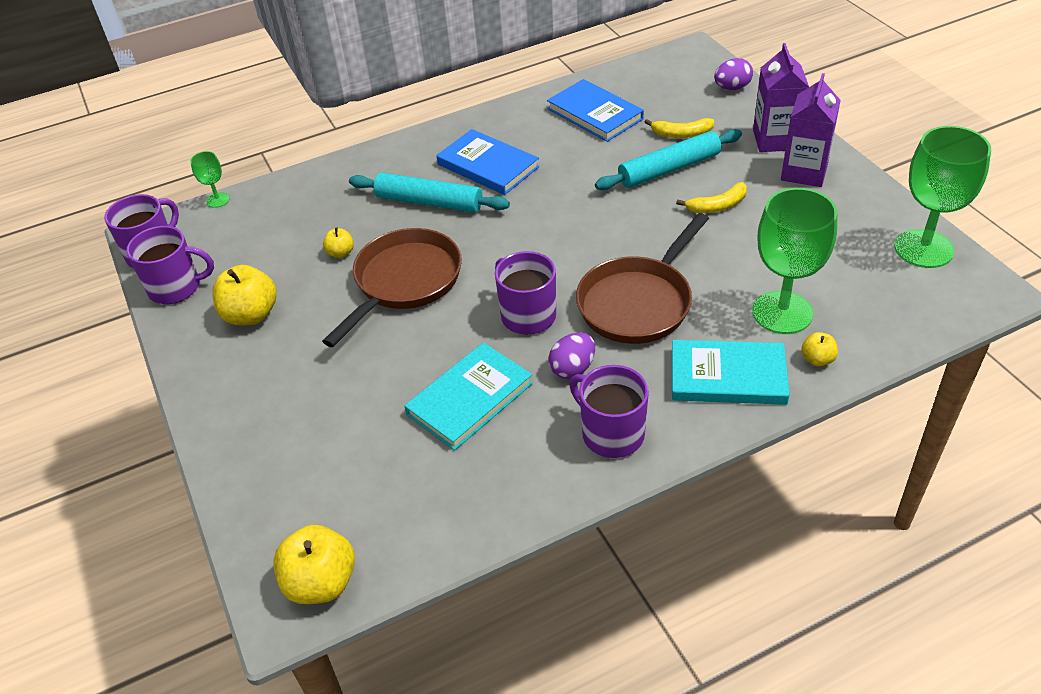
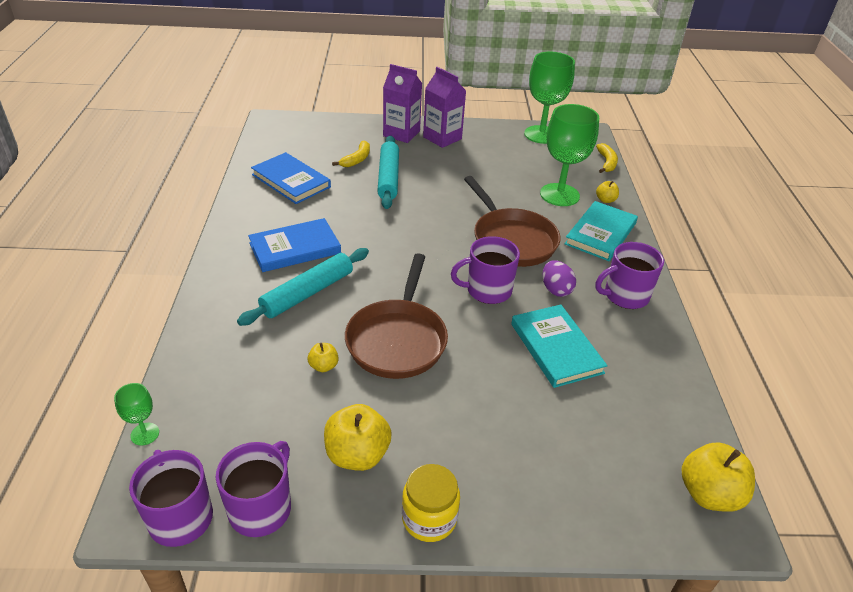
camera: 70 degrees left, 5 degrees down
brown pan [322,228,462,347] -> brown pan turned 135 degrees counterclockwise [345,253,448,379]
blue book [547,79,644,142] -> blue book turned 60 degrees clockwise [251,152,331,204]
yellow banana [676,182,747,213] -> yellow banana moved to [596,143,618,173]
purple egg [714,58,753,90] -> none
none -> yellow jar [402,464,460,542]

